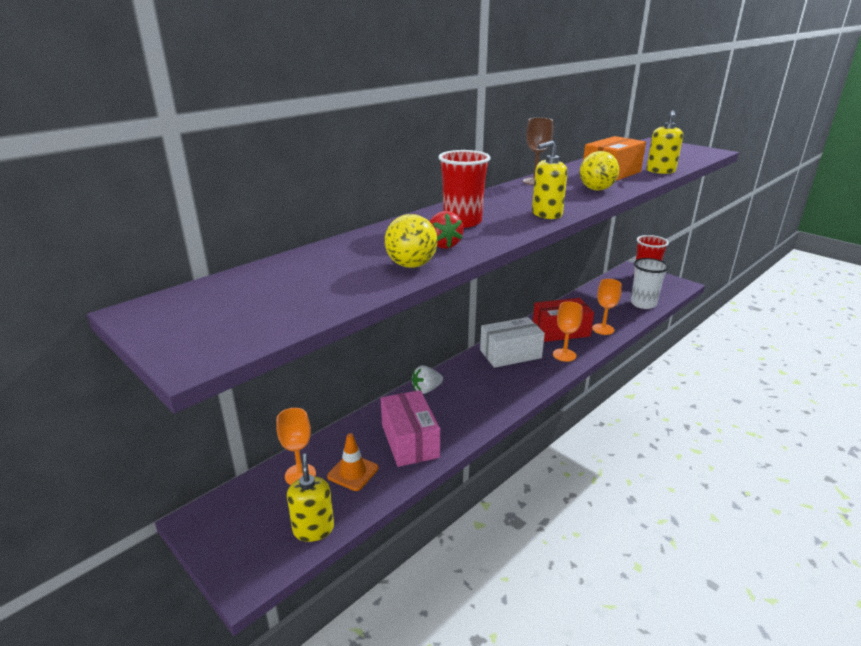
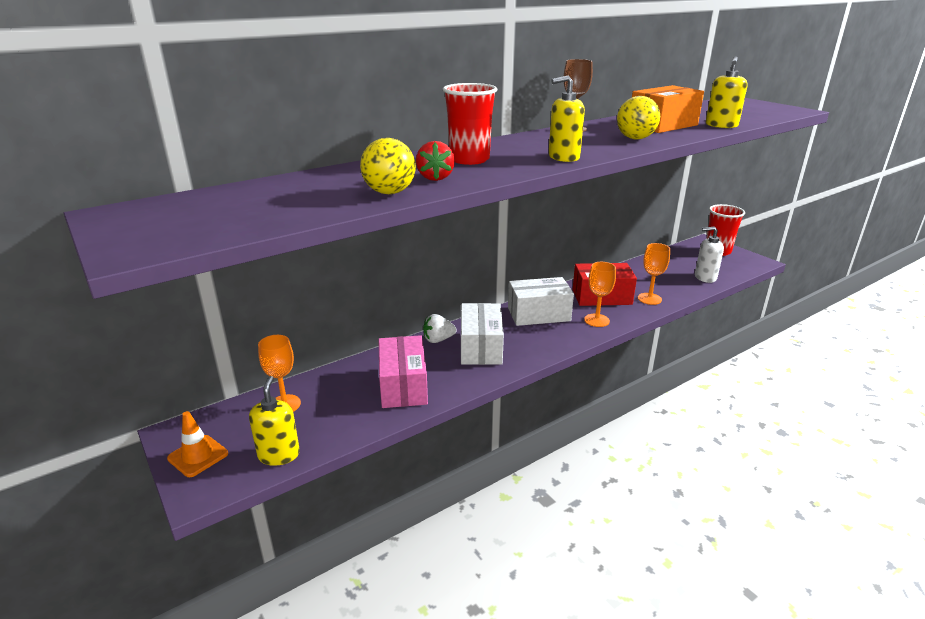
camera: 10 degrees right, 0 degrees up
orange traffic cone [327,433,378,491] -> orange traffic cone moved to [167,411,228,477]
white cup [631,258,669,309] -> white soap dispenser [695,226,724,283]
none -> white box [461,303,504,365]

